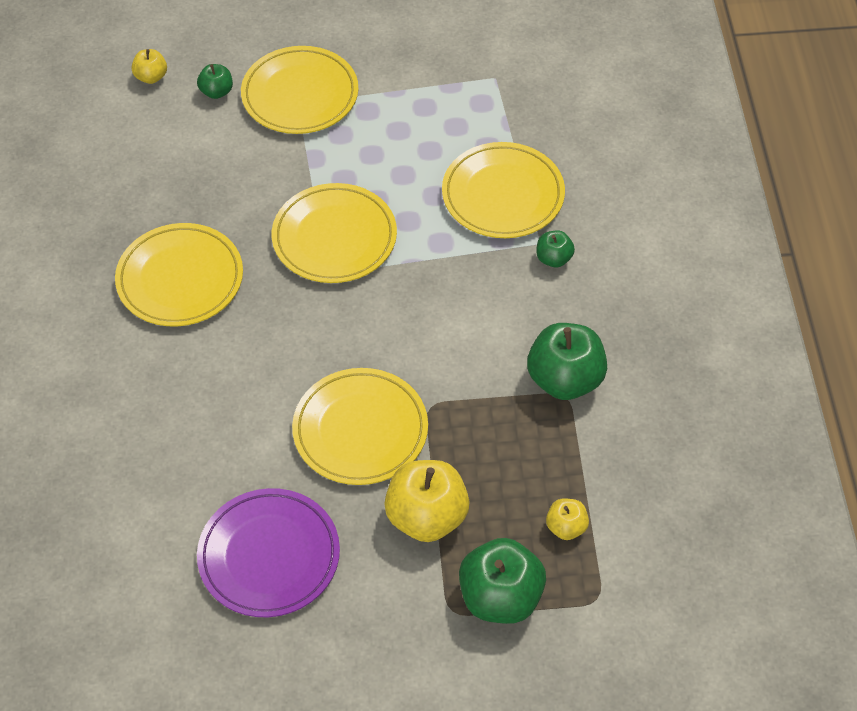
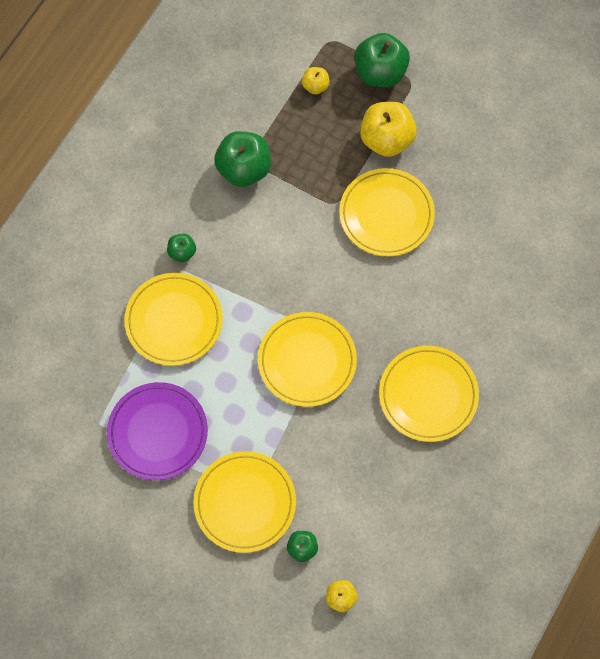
camera: 145 degrees left, 15 degrees up
purple plate [197,488,340,617] -> purple plate moved to [107,382,208,480]

